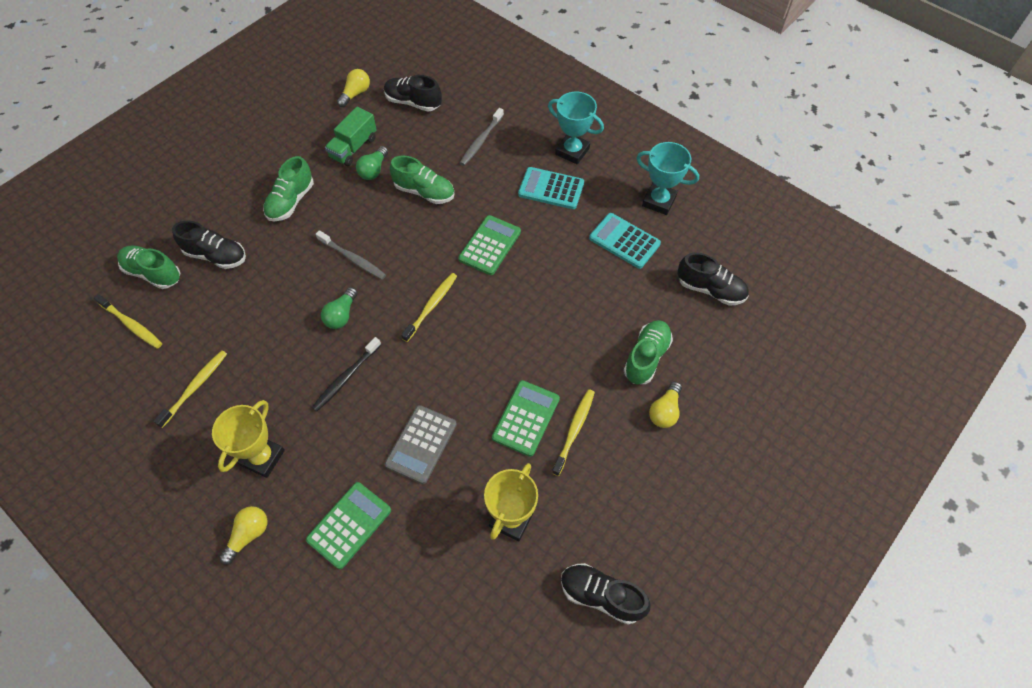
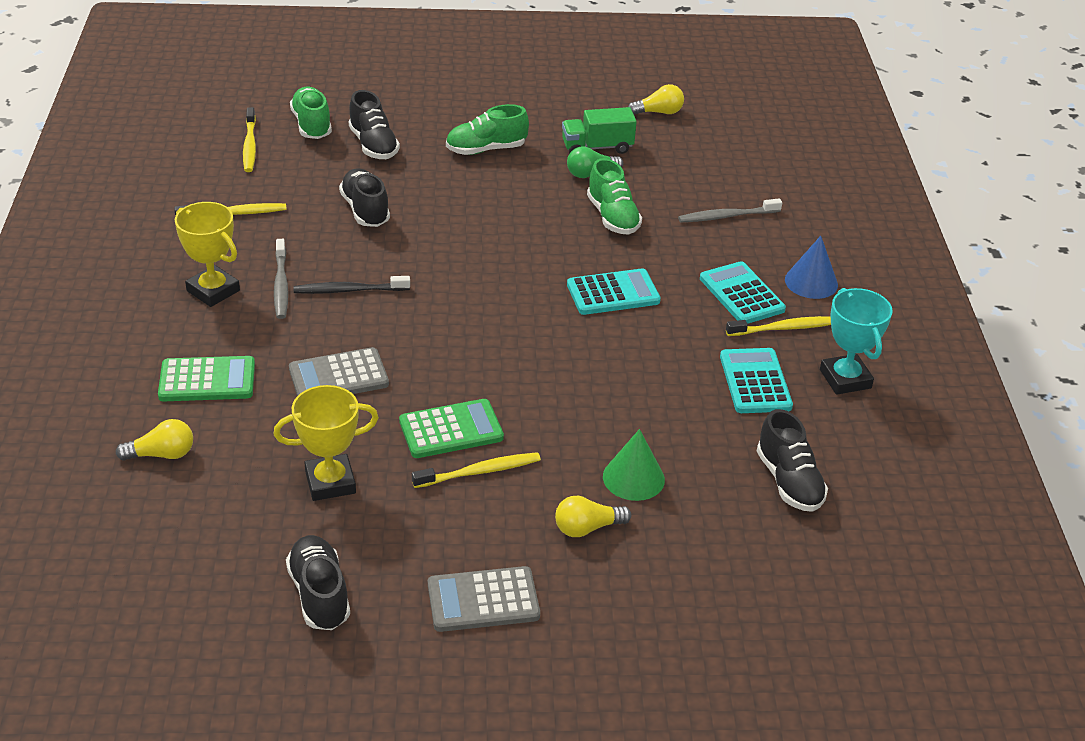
camera: 45 degrees right, 20 degrees down
yellow trophy [212,400,285,478] -> yellow trophy turned 60 degrees clockwise [175,202,240,307]
yellow light bulb [219,506,267,565] -> yellow light bulb moved to [116,419,193,461]
grey toothbrush [316,230,386,280] -> grey toothbrush moved to [274,239,288,319]
green light bulb [321,287,358,329] -> none
black shoe [384,75,442,112] -> black shoe moved to [339,168,390,227]
yellow toothbrush [401,273,457,342] -> yellow toothbrush moved to [726,316,831,336]
green calculator [458,215,521,275] -> turquoise calculator [567,268,661,315]
turquoise trophy [548,92,604,164] -> blue cone [785,236,838,299]
green shoe [624,320,673,384] -> green cone [603,429,665,501]
none -> grey calculator [428,566,540,632]

